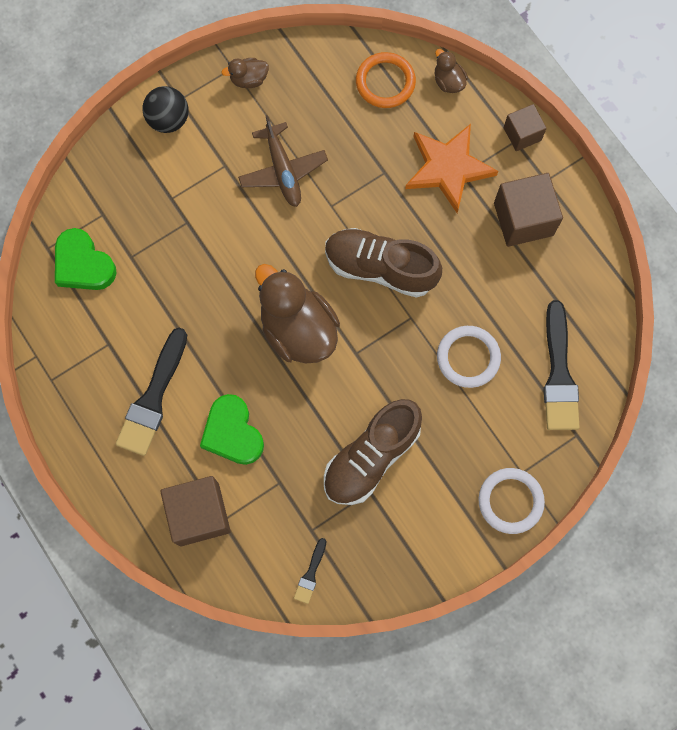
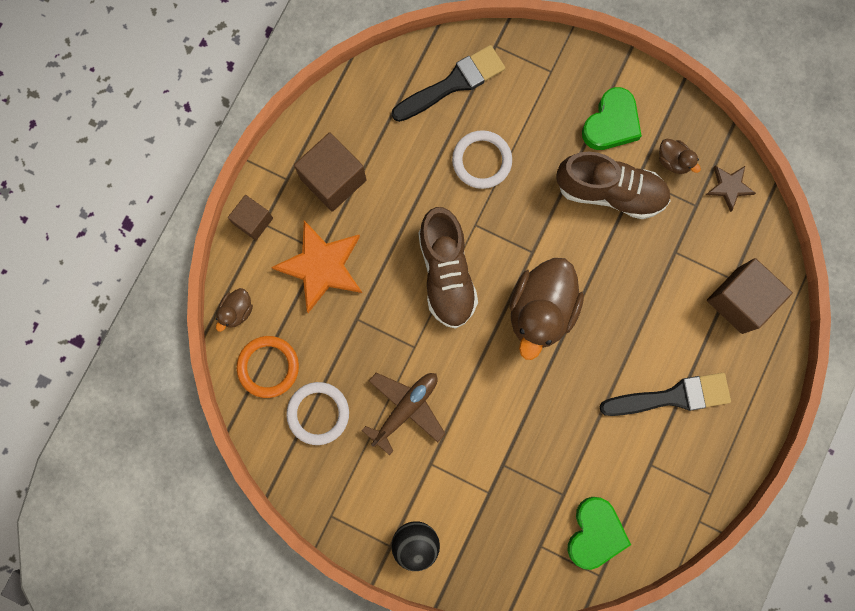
camera: 120 degrees left, 5 degrees up
green heart [200,394,264,465] -> green heart moved to [582,87,642,150]
brown duck [221,58,269,88] -> brown duck moved to [659,139,701,174]
black brush [294,538,326,604] -> brown star [706,166,756,212]
white ring [478,468,545,534] -> white ring moved to [286,382,349,445]

